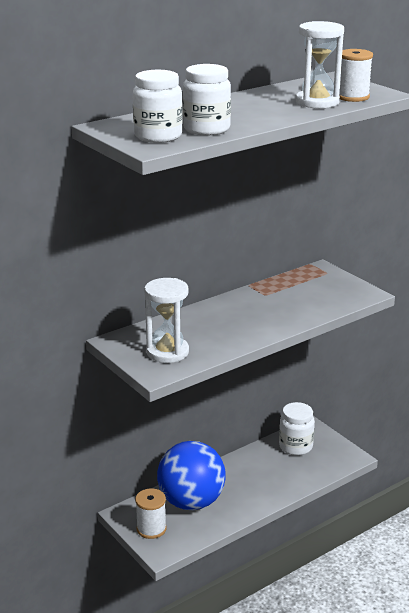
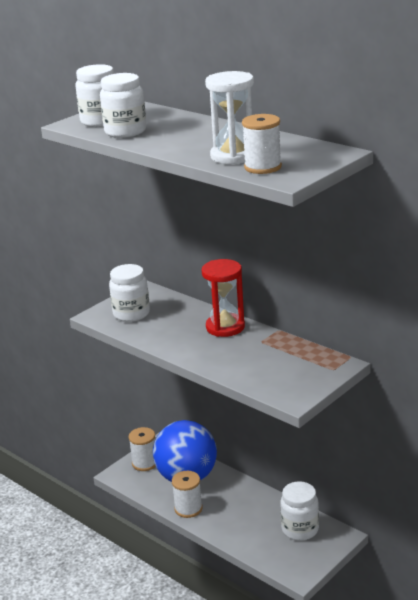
camera: 80 degrees right, 0 degrees up
white hourglass [144,278,189,363] -> white jar [109,264,150,322]
none -> white spool [172,471,203,518]
none -> red hourglass [202,259,245,337]

